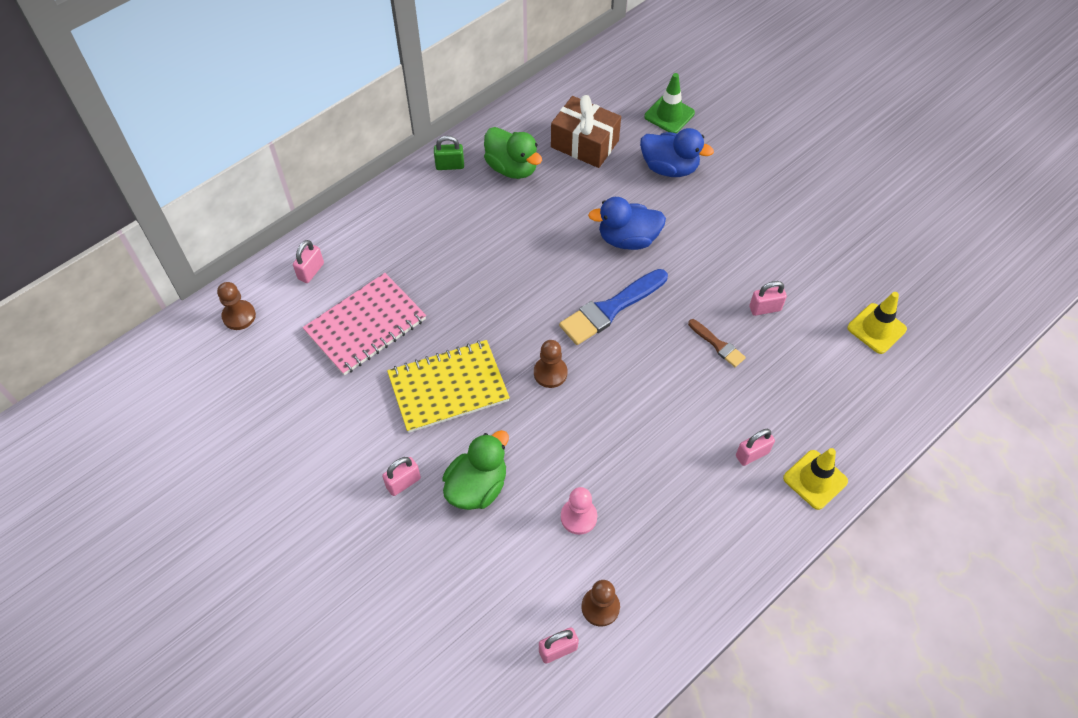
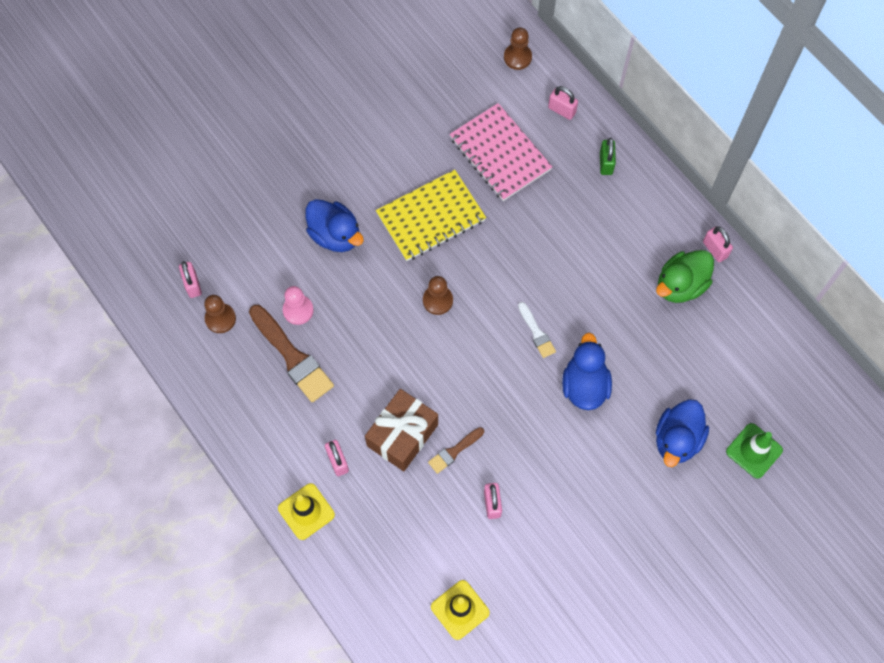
camera: 95 degrees right, 10 degrees up
pink padlock [382,457,421,496] -> pink padlock moved to [703,226,733,262]
yellow notebook [387,340,510,433] -> yellow notebook turned 75 degrees clockwise [376,170,486,261]
green padlock [434,136,464,170] -> green padlock moved to [600,137,616,175]
green duck [442,430,509,510] -> blue duck [306,199,364,252]
brown gift [551,95,621,168] -> brown gift moved to [365,389,438,471]
blue brush [559,269,668,345] -> none
none -> brown brush [249,305,334,402]
none -> white brush [518,302,556,358]

